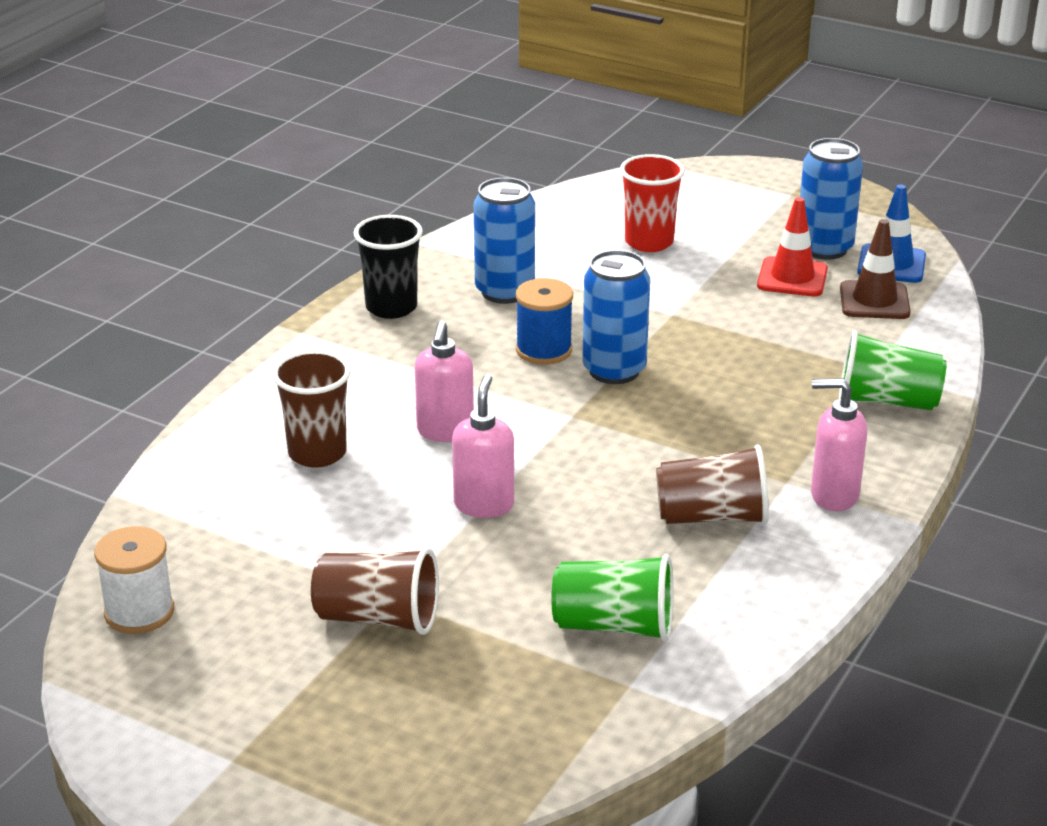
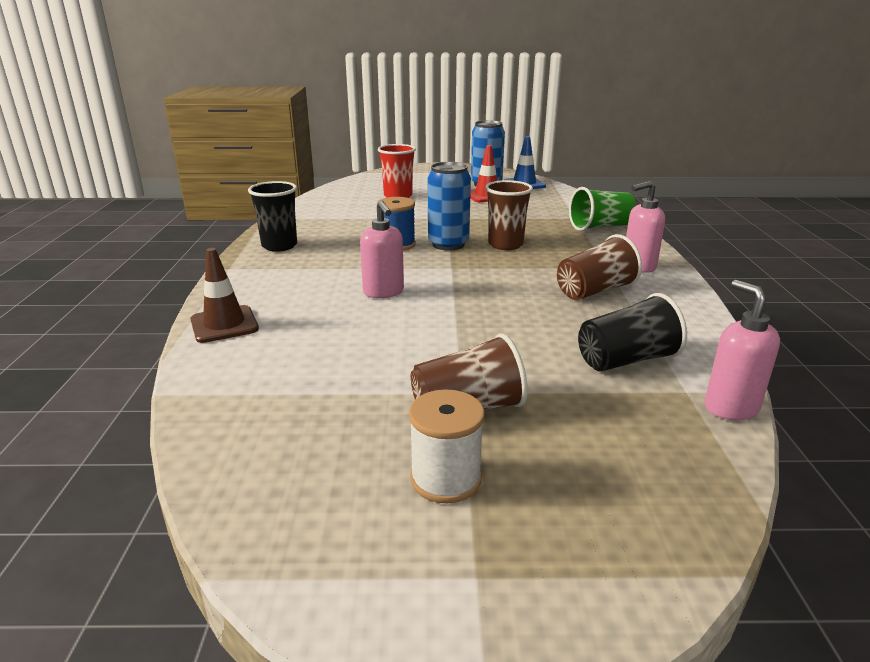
camera: 30 degrees left, 5 degrees down
white spool [94,526,174,634] -> white spool moved to [409,389,485,503]
brown cup [272,350,351,468] -> brown cup moved to [485,180,533,250]
pink soap dispenser [452,374,514,518] -> pink soap dispenser moved to [705,280,780,421]
blue can [474,178,535,304] -> none
green cup [551,554,674,642] -> black cup [578,293,687,372]
brown traffic cone [840,219,911,319] -> brown traffic cone moved to [190,248,259,343]

